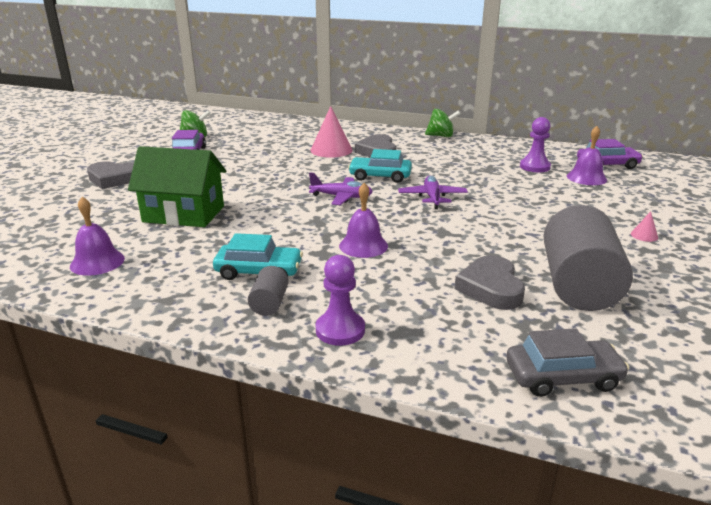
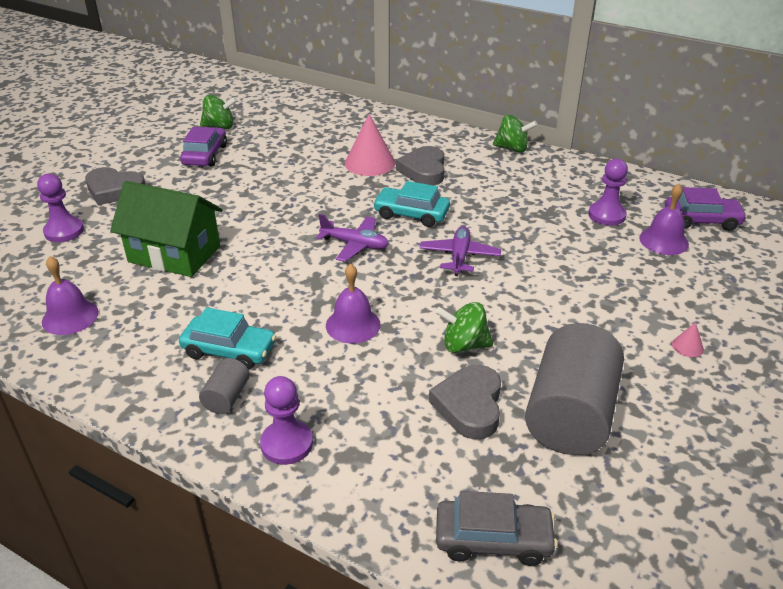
camera: 10 degrees right, 10 degrees up
none -> purple pawn [37,174,84,242]
none -> green spinning top [435,302,493,353]

